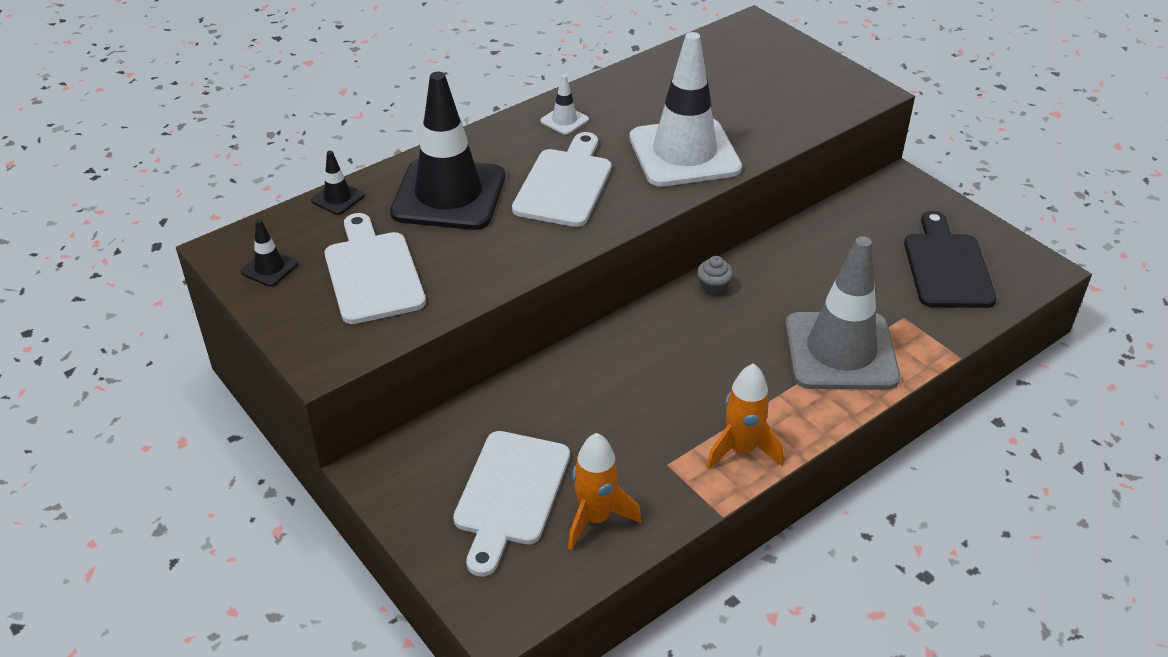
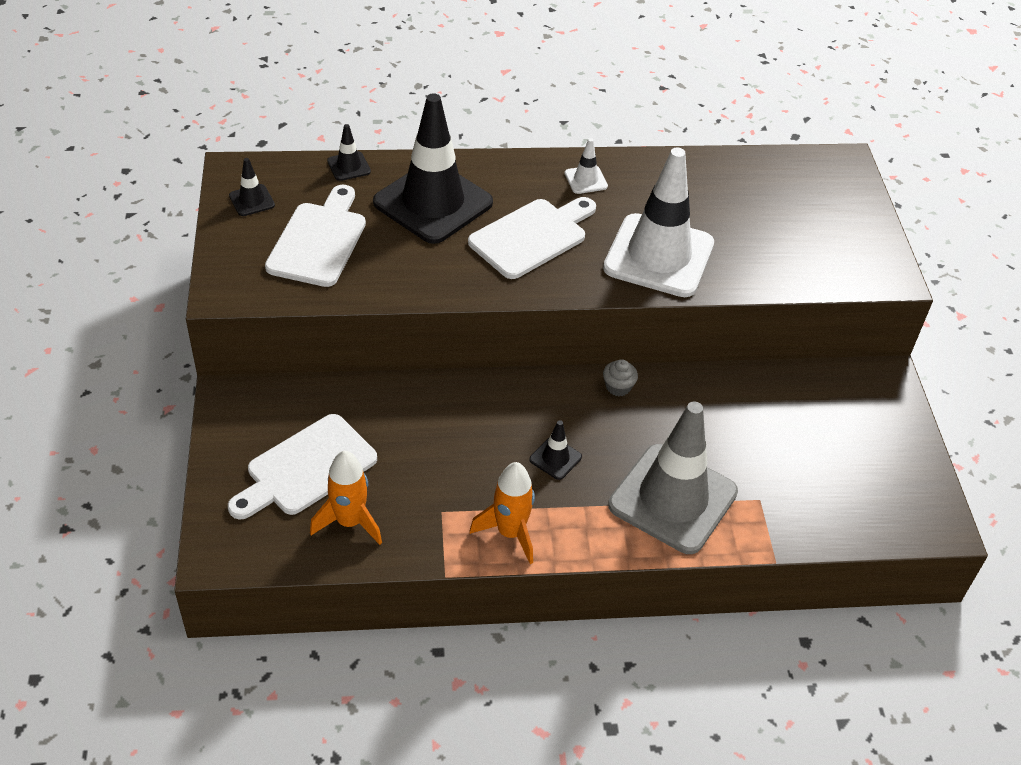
camera: 30 degrees right, 5 degrees up
black cutting board [904,211,997,308] -> none
none -> black traffic cone [529,420,582,480]

